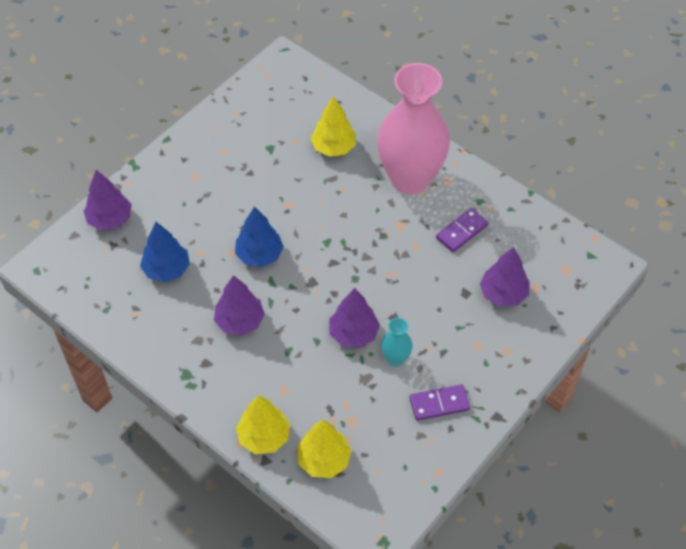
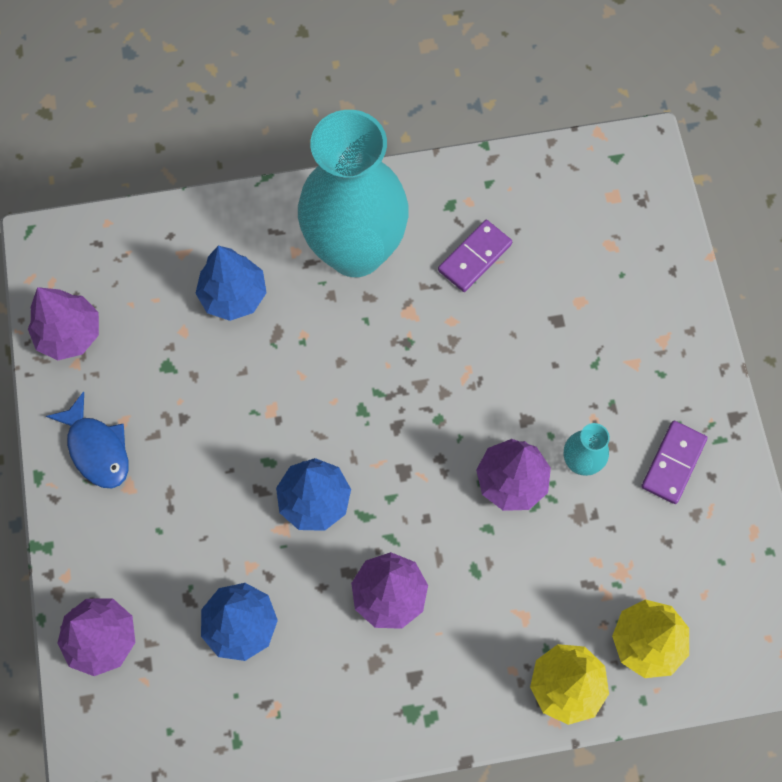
camera: 50 degrees left, 15 degrees up
yellow tree [311,96,356,157] -> blue tree [195,246,267,321]
pink vase [377,63,450,195] -> turquoise vase [298,110,409,277]
purple domino [436,208,489,252] -> purple domino turned 45 degrees clockwise [438,220,512,292]
purple tree [480,247,529,307] -> purple tree moved to [28,287,99,360]
none -> blue fish [46,391,129,488]

